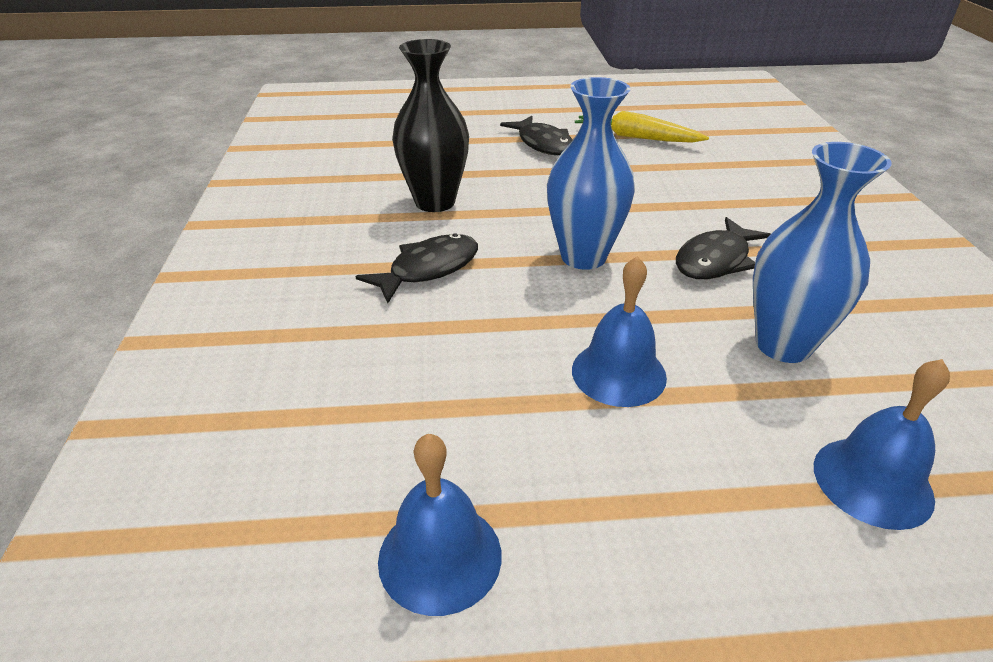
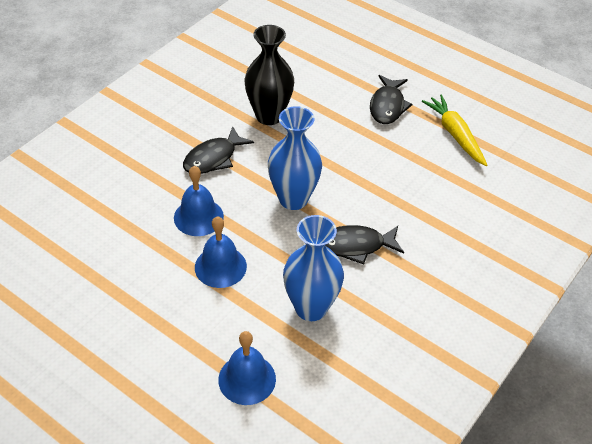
camera: 40 degrees right, 10 degrees up
black fish [355,233,478,303] -> black fish turned 135 degrees clockwise [183,126,254,174]
blue bell [378,434,502,616] -> blue bell moved to [174,166,224,236]

